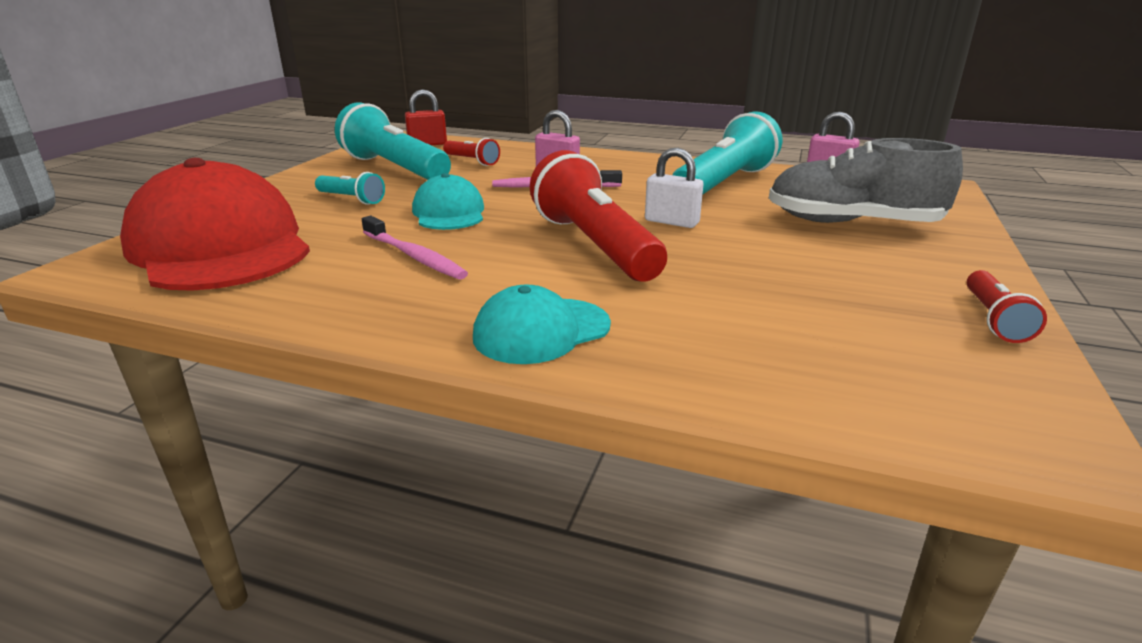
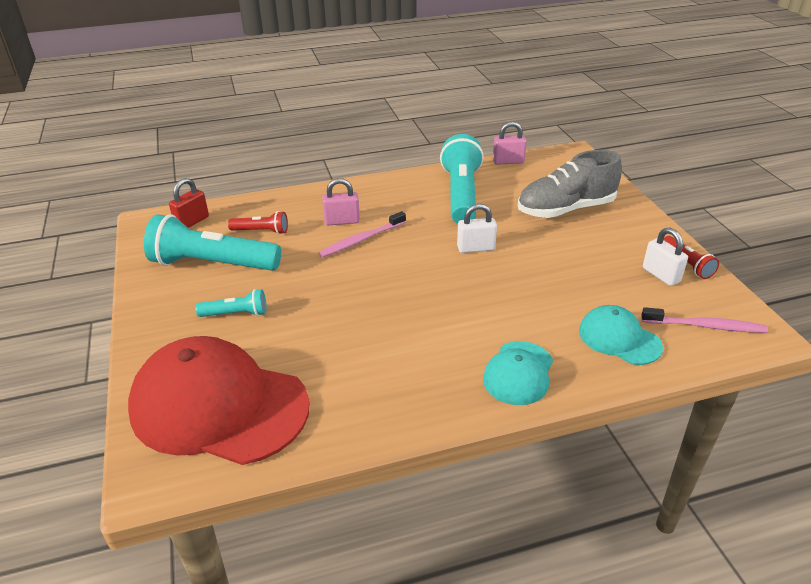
camera: 35 degrees left, 10 degrees up
pink toothbrush [362,216,468,280] -> pink toothbrush moved to [641,307,768,333]
turquoise cap [412,173,484,230] -> turquoise cap moved to [579,305,663,365]
red flashlight [530,150,667,282] -> none
none -> white padlock [643,227,688,286]

